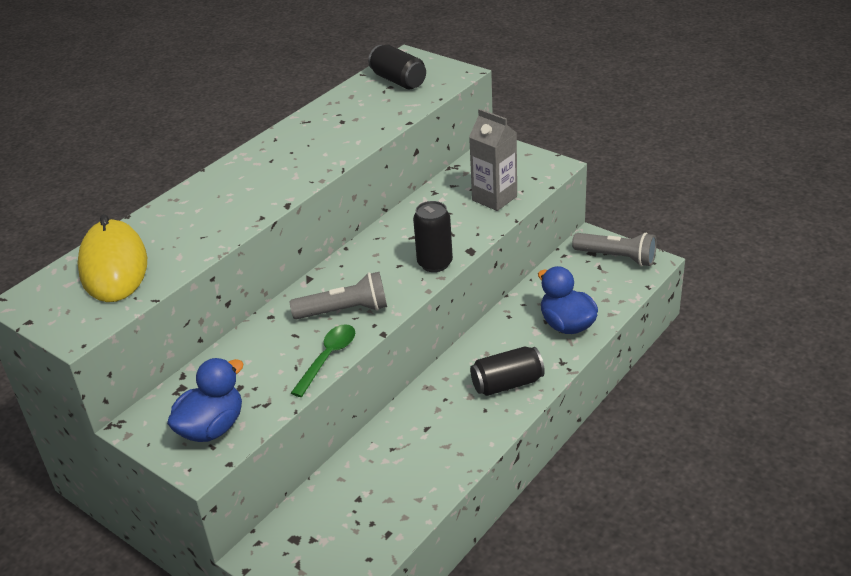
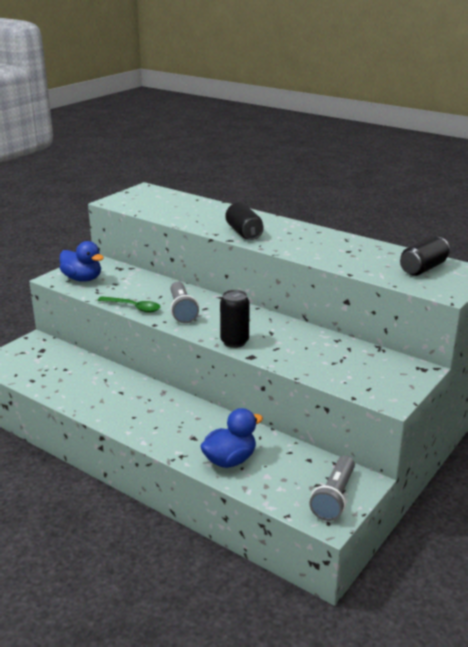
camera: 85 degrees right, 10 degrees down
yellow mouse [77,214,147,302] -> none
grey carton [469,109,517,211] -> none
black can [470,347,545,396] -> black can moved to [225,202,264,240]

